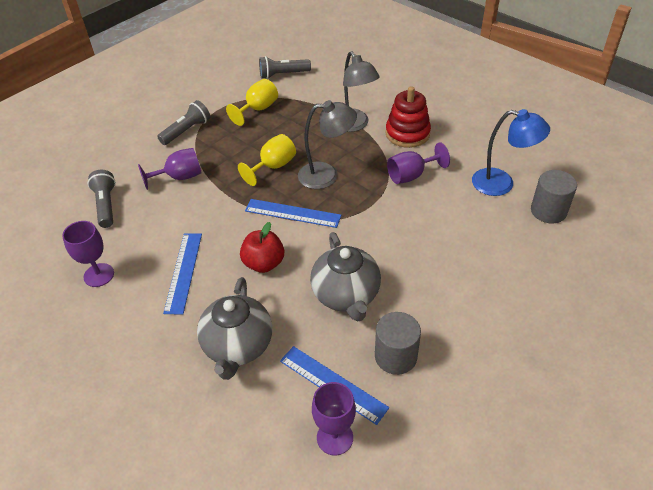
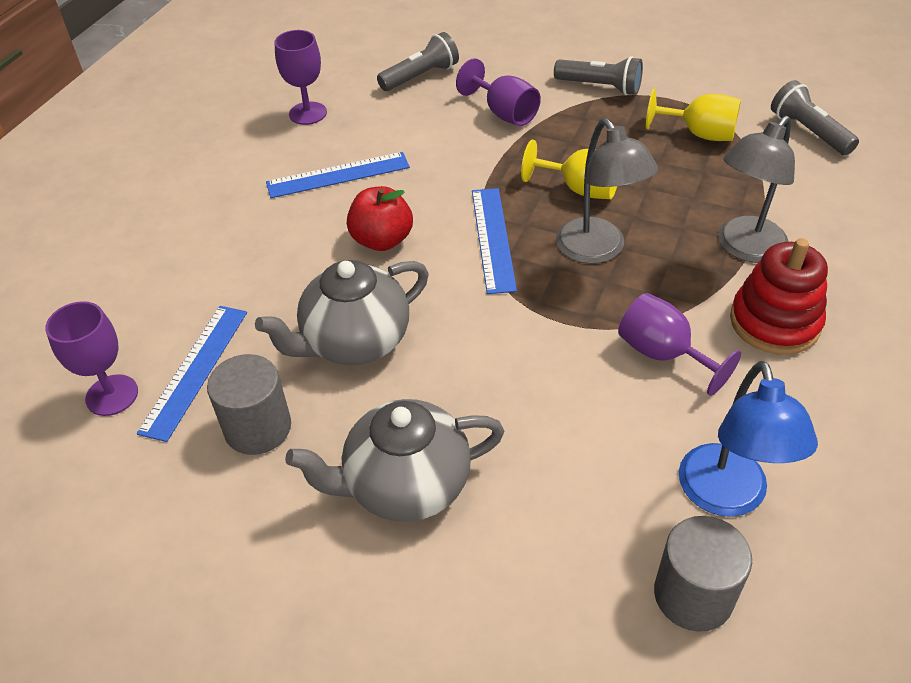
camera: 70 degrees right, 0 degrees up
grey teapot [197,277,272,380] -> grey teapot moved to [285,399,504,522]

